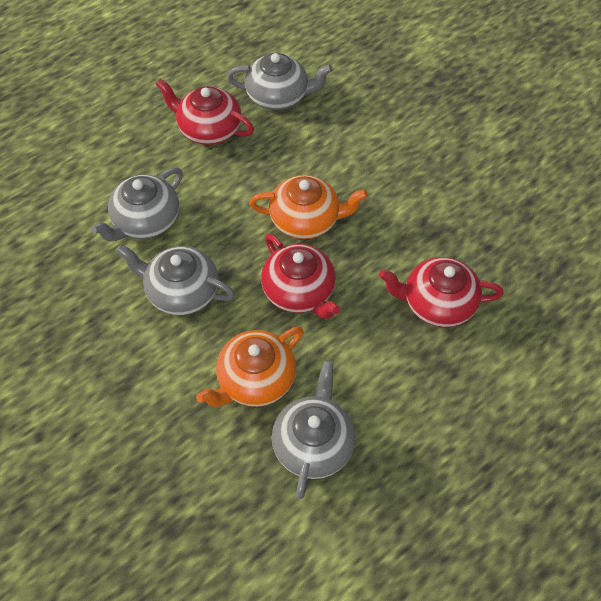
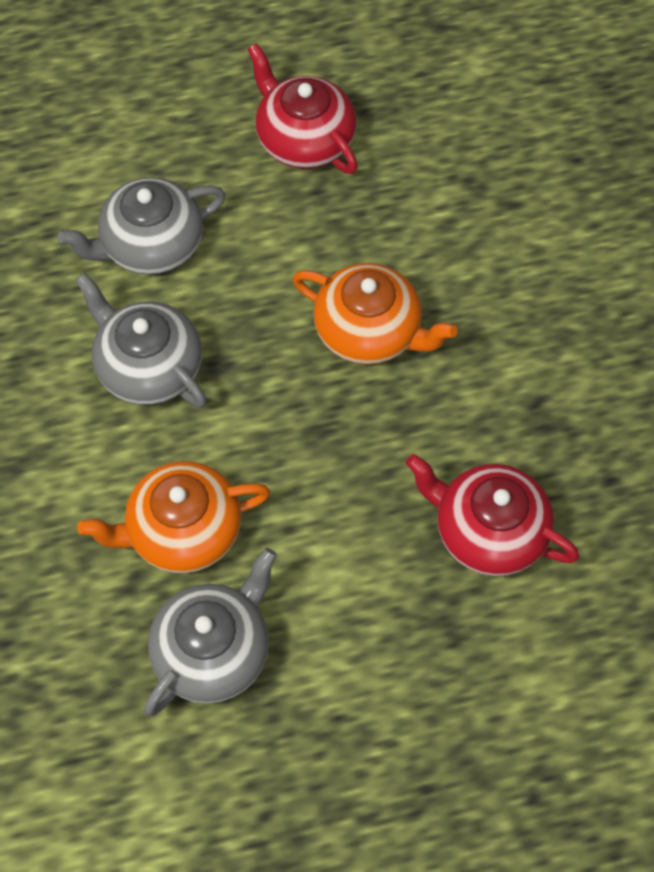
camera: 25 degrees right, 5 degrees up
grey teapot [227,53,333,110] -> none
red teapot [261,233,340,319] -> none

